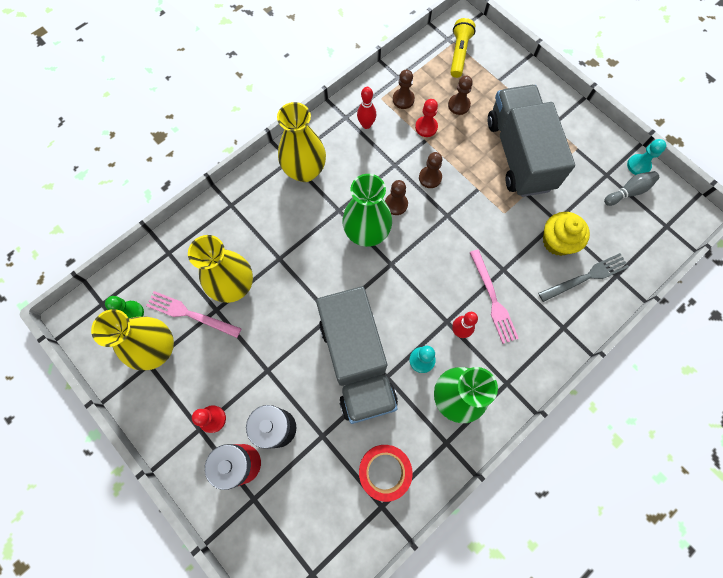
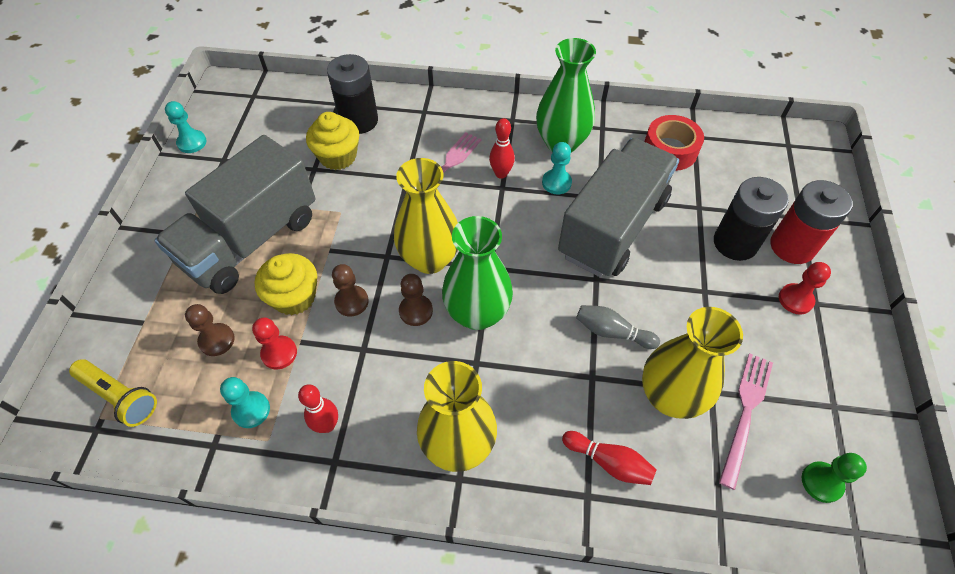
camera: 130 degrees left, 15 degrees down
yellow vase [91,309,174,370] -> yellow vase moved to [394,158,458,274]
pink fork [146,291,242,338] -> pink fork turned 135 degrees counterclockwise [719,353,773,490]
brown pawn [393,70,415,109] -> turquoise pawn [220,377,270,428]
yellow flashlight [450,18,475,78] -> yellow flashlight turned 120 degrees counterclockwise [69,359,157,427]
grey fork [538,253,629,302] -> black battery [327,54,378,134]
grey bowling pin [604,171,659,206] -> grey bowling pin moved to [576,305,660,349]
none -> yellow cupcake [254,253,317,315]
none -> red bowling pin [562,431,657,485]

